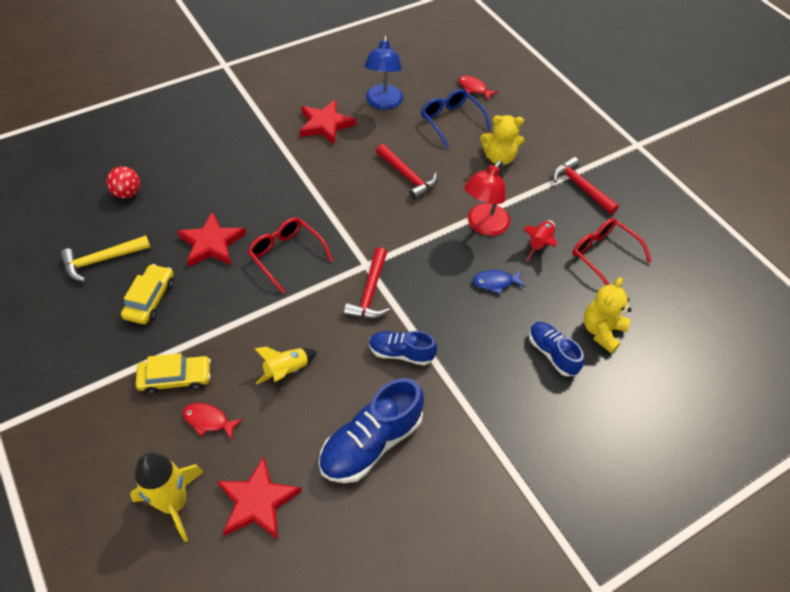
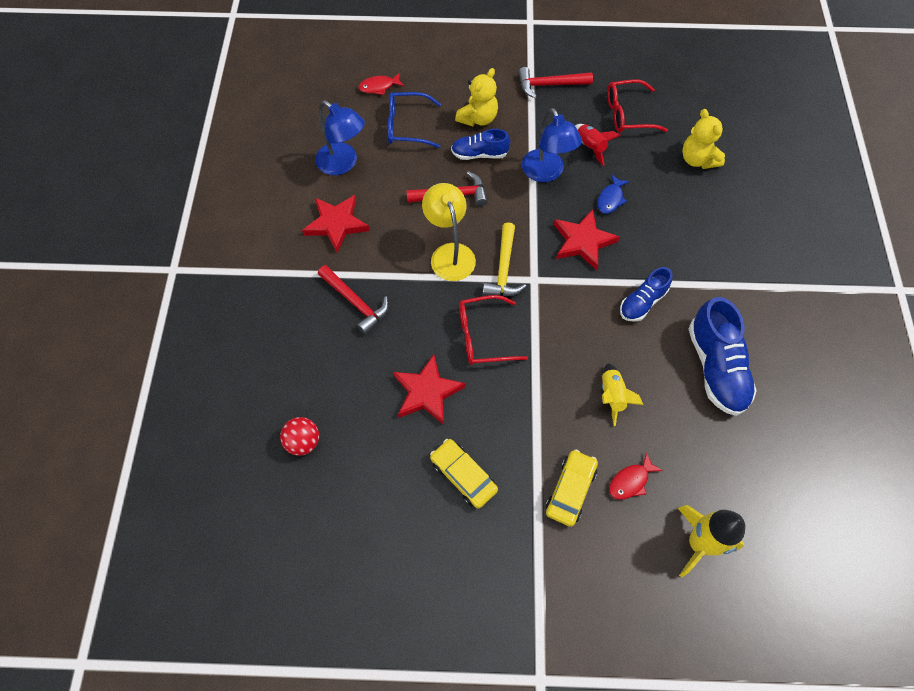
camera: 55 degrees left, 10 degrees up
yellow hammer [60,235,150,281] -> yellow hammer moved to [483,223,527,296]
red star [217,456,302,540] -> red star moved to [554,209,620,270]
red hammer [344,247,390,319] -> red hammer moved to [318,265,389,335]
red lamp [464,160,510,236] -> blue lamp [522,108,582,182]
blue shoe [529,322,584,377] -> blue shoe moved to [451,129,510,160]
none -> yellow lamp [422,183,476,281]

